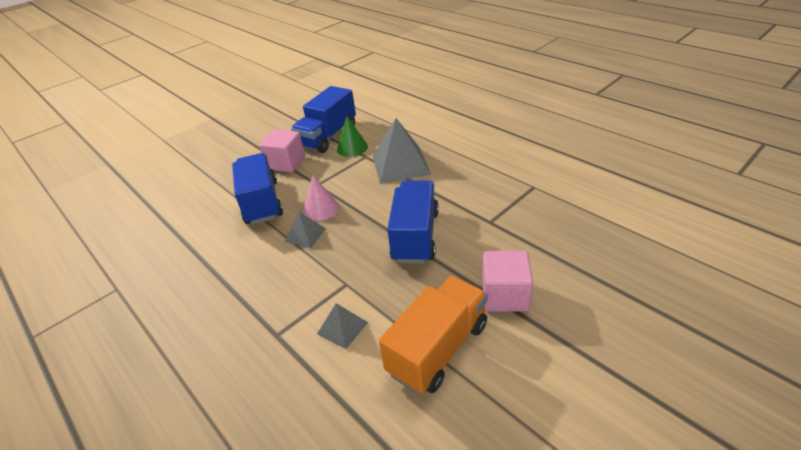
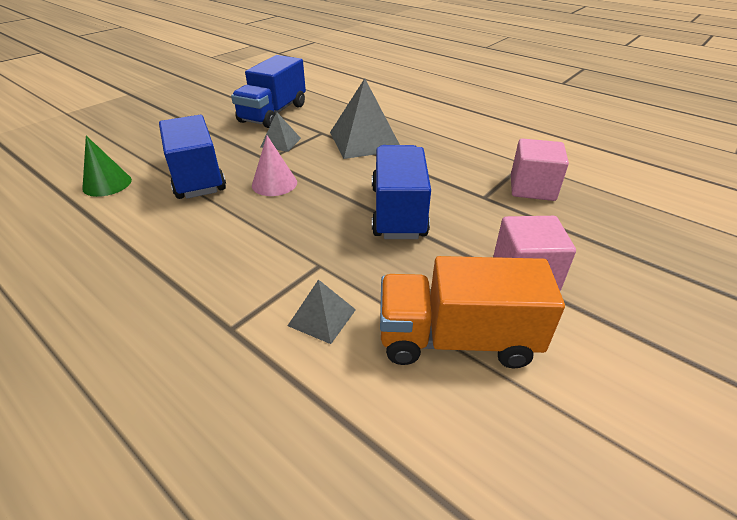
camera: 10 degrees left, 0 degrees up
pink cube [259,129,305,172] -> pink cube moved to [511,138,569,201]
grey pyramid [285,211,326,248] -> grey pyramid moved to [261,112,301,152]
green cone [337,116,368,157] -> green cone moved to [82,136,132,197]
orange truck [379,276,488,394] -> orange truck turned 120 degrees counterclockwise [380,256,565,369]

